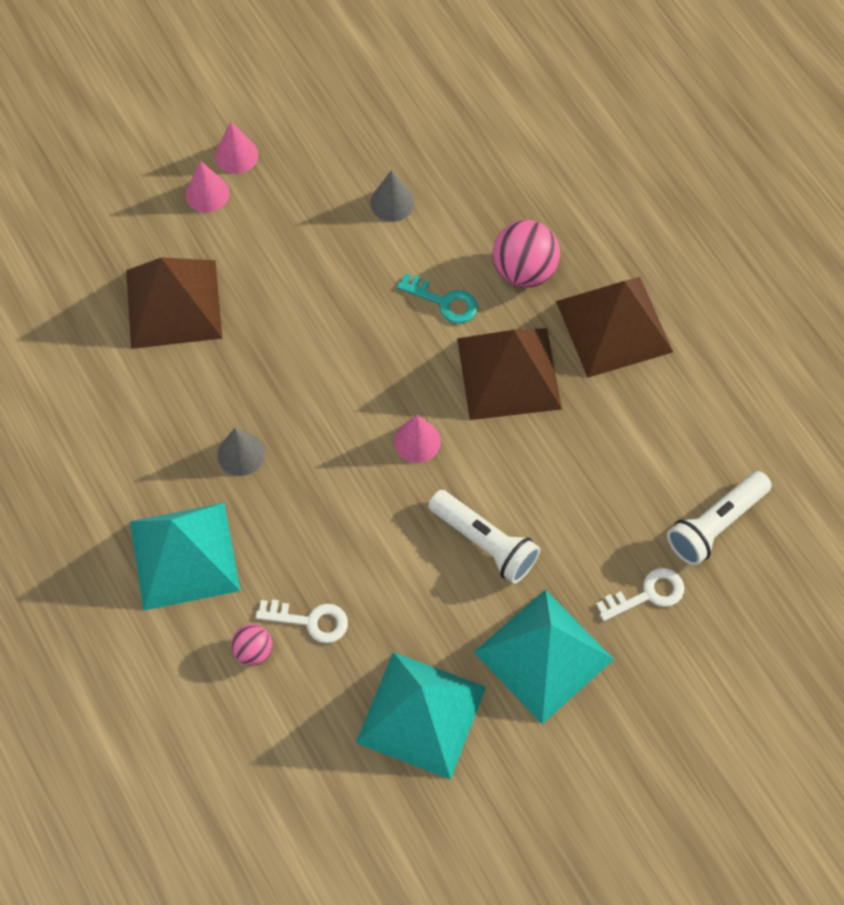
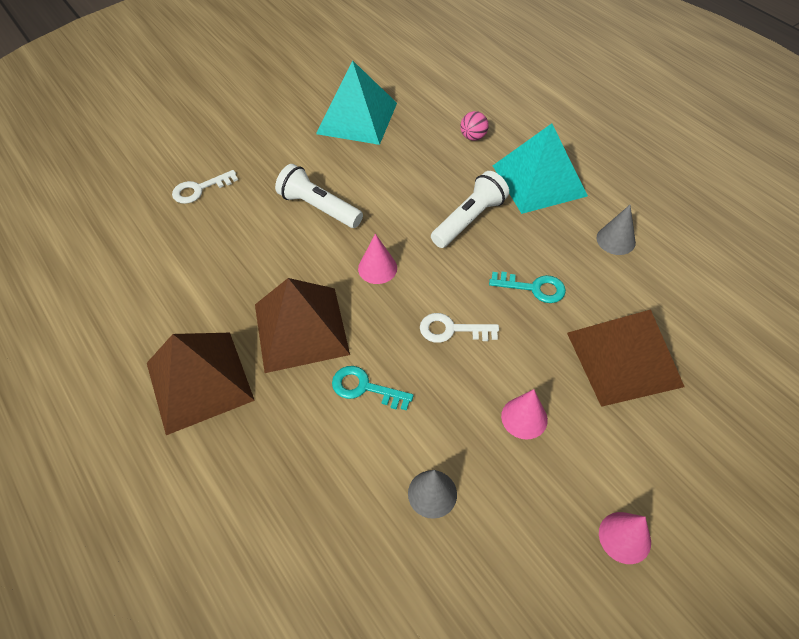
camera: 175 degrees right, 10 degrees down
pink cone [186,161,230,213] -> pink cone moved to [501,389,548,439]
grey cone [218,428,265,476] -> grey cone moved to [597,205,636,255]
white key [256,599,348,643] -> white key moved to [420,313,499,343]
turquoise pyramid [474,589,614,724] -> none
pink ball [492,220,560,288] -> none
white flashlight [667,471,772,566] -> white flashlight moved to [431,171,509,248]
none -> turquoise key [489,272,566,303]

